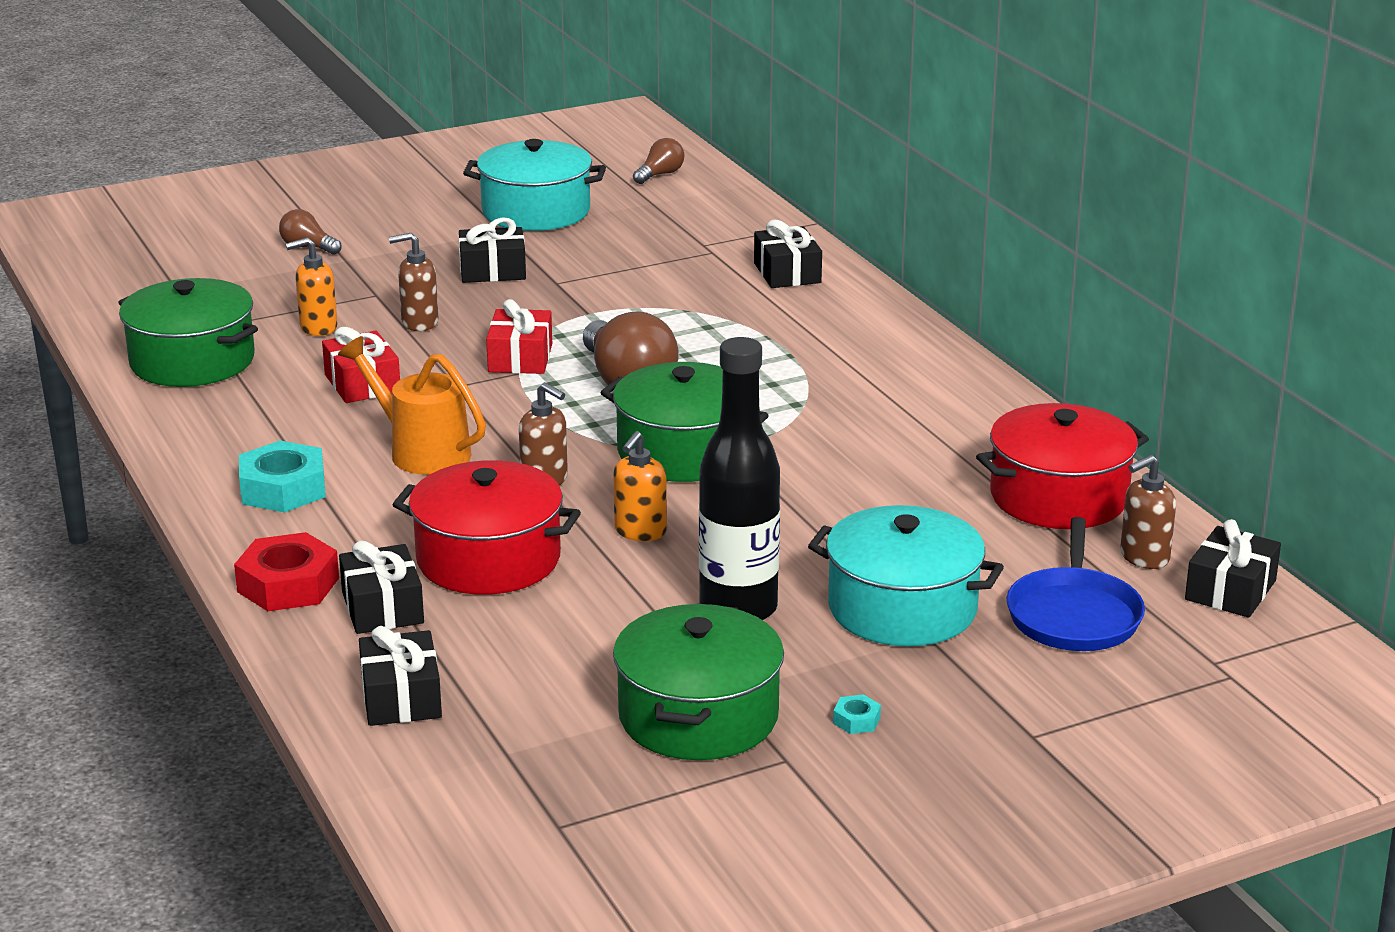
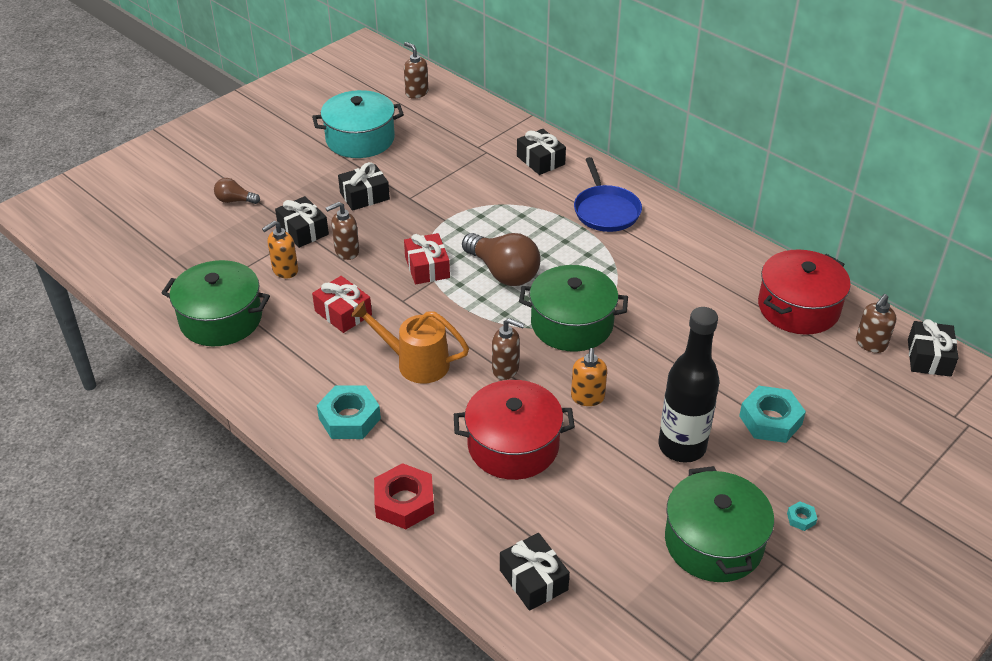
camera: 20 degrees left, 15 degrees up
black gift [339,541,424,634] -> black gift moved to [275,196,329,248]
brown light bulb [633,138,685,184] -> brown soap dispenser [404,42,428,99]
turquoise pot [808,505,1004,646] -> turquoise nut [739,386,806,443]
blue pan [1007,517,1145,651] -> blue pan moved to [574,157,642,232]

